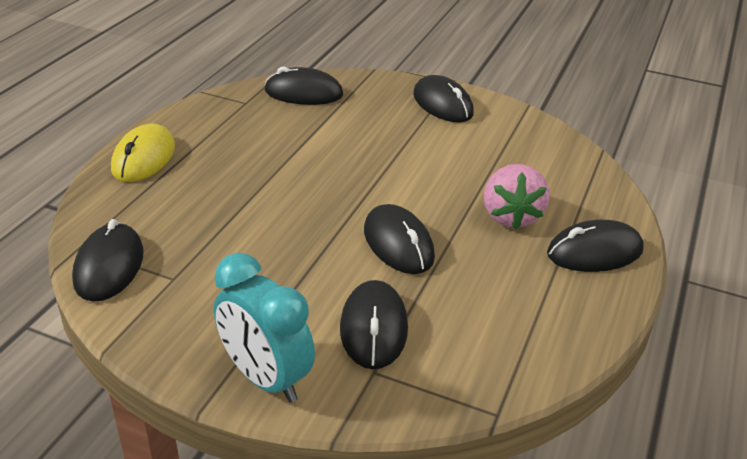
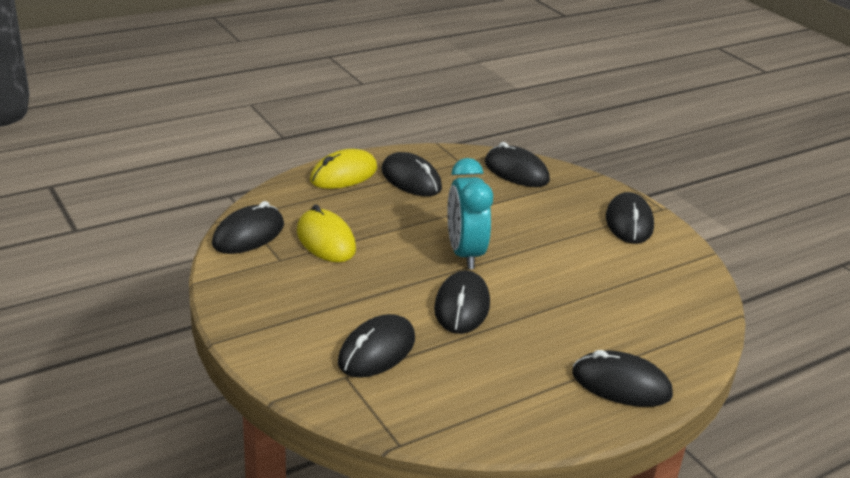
camera: 35 degrees right, 5 degrees down
turquoise clock [214,253,315,403] -> turquoise clock moved to [447,158,493,269]
pink strawberry [484,164,550,229] -> none
none -> yellow mouse [297,204,356,262]
none -> black mouse [382,152,442,196]

